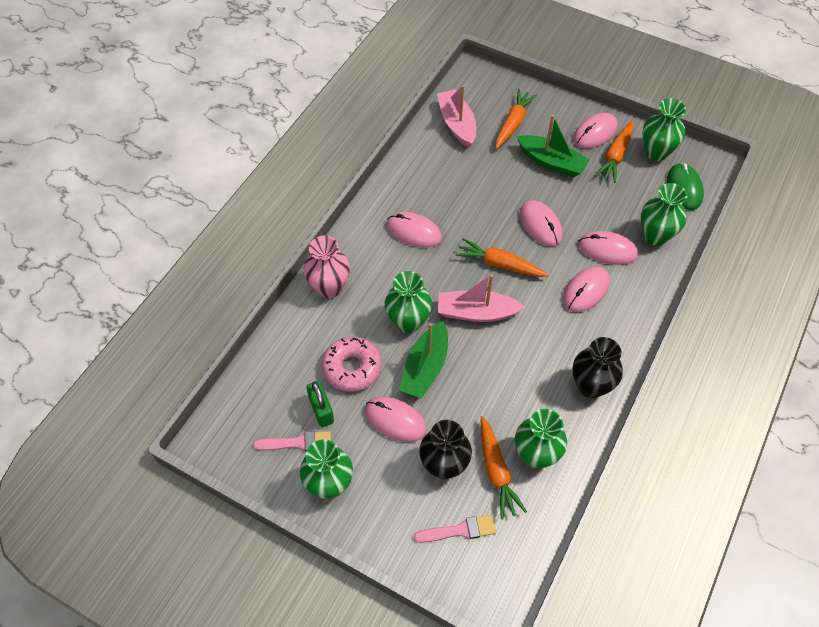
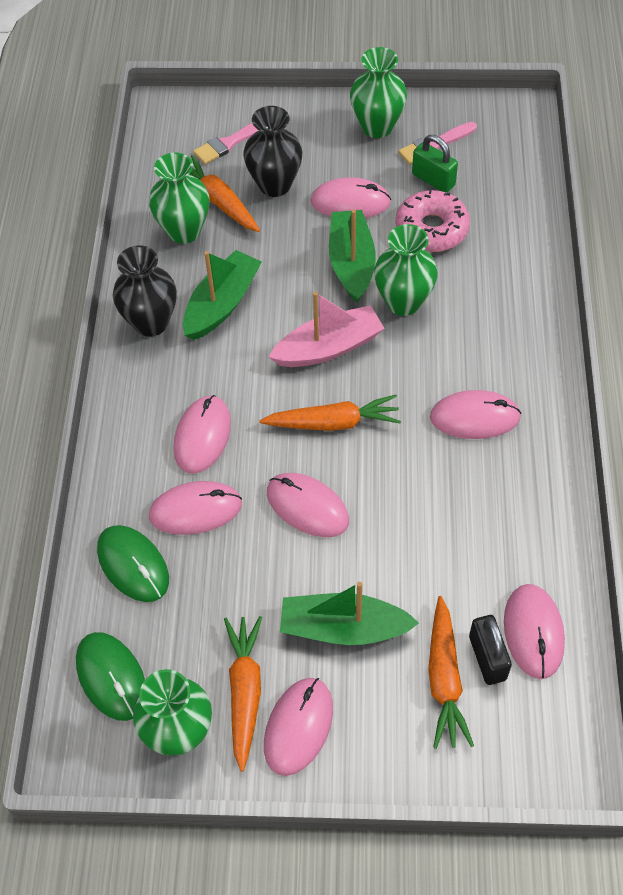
camera: 155 degrees right, 0 degrees up
pink vase [303,236,350,298] -> none
pink boat [437,85,476,148] -> pink mouse [504,584,565,679]
green vase [641,183,687,246] -> green mouse [97,525,169,602]
none -> green boat [183,250,262,340]
none -> black padlock [469,615,512,685]

